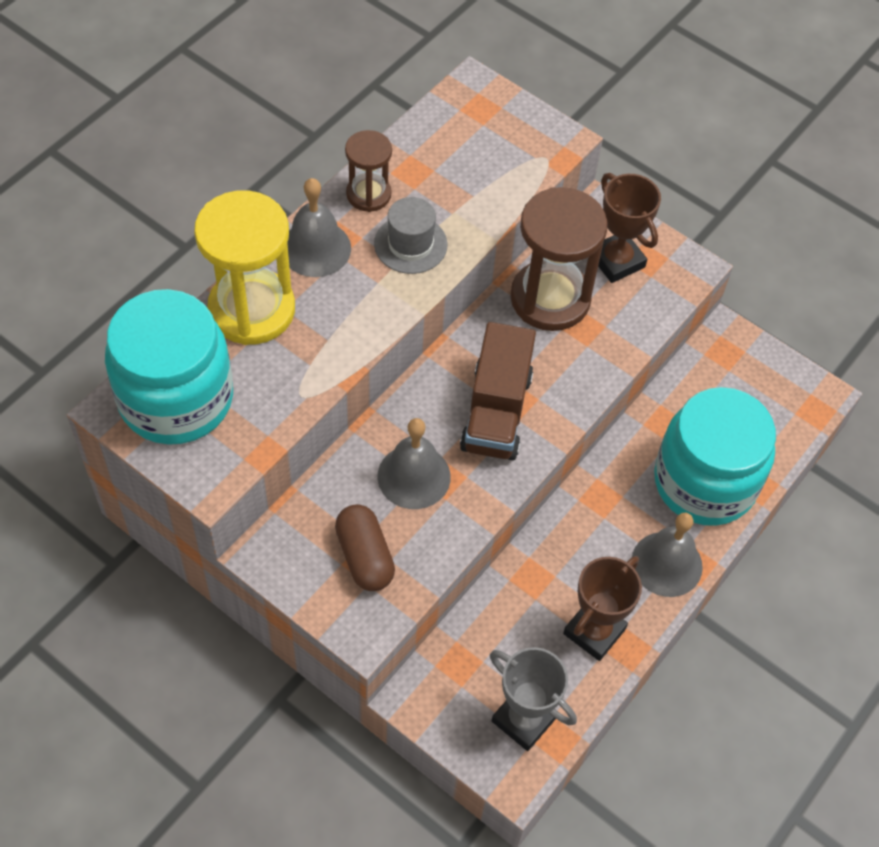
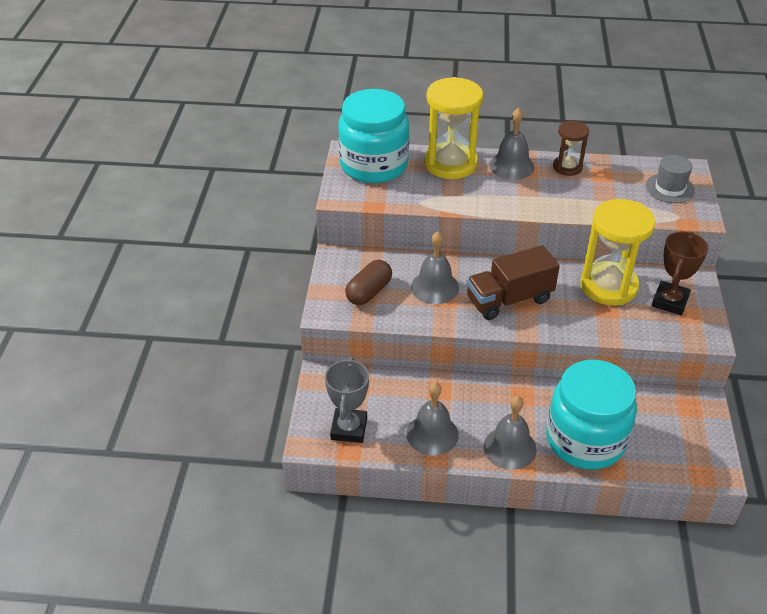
camera: 60 degrees right, 15 degrees down
grey hat [374,197,447,274] -> grey hat moved to [646,155,695,203]
brown hourglass [510,187,608,331] -> yellow hourglass [580,199,655,305]
brown trophy [563,556,642,661] -> grey bell [406,382,459,456]

